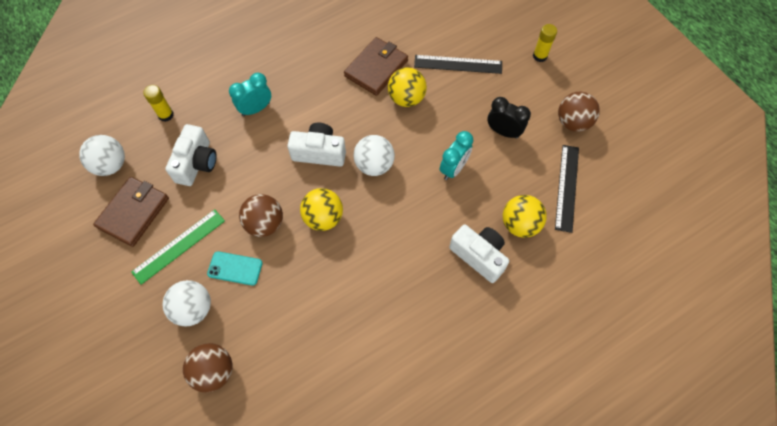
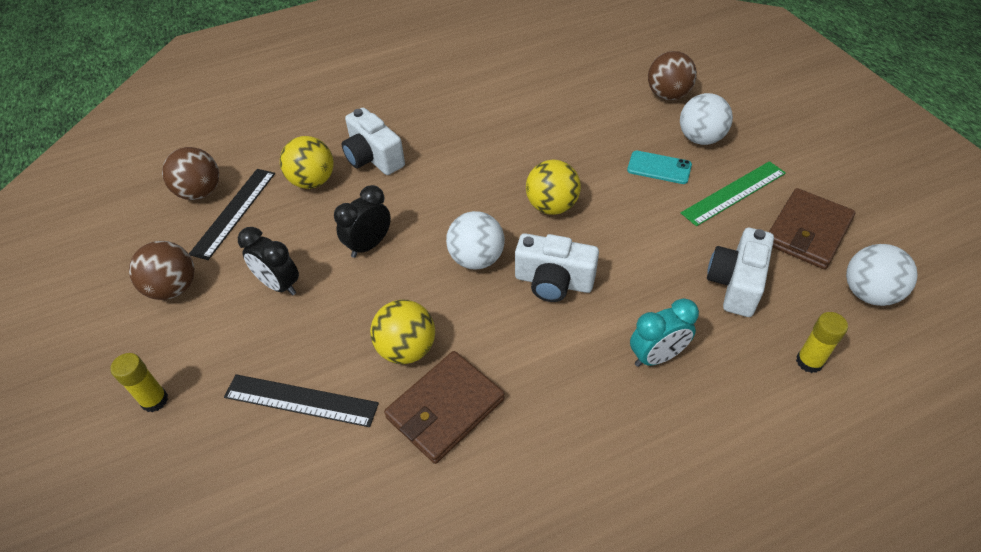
camera: 170 degrees left, 15 degrees down
brown ball [239,194,283,237] -> brown ball moved to [162,147,219,200]
turquoise clock [440,131,473,180] -> black clock [334,185,391,258]

